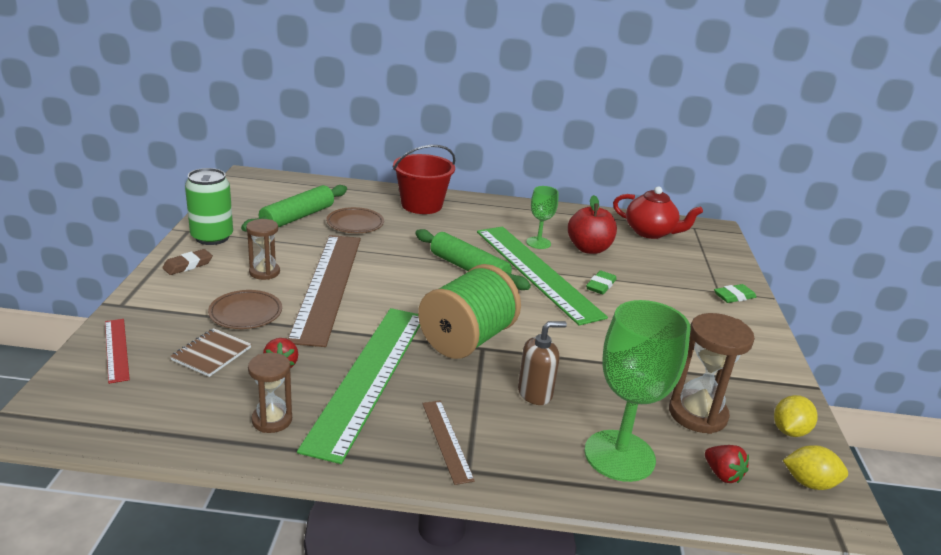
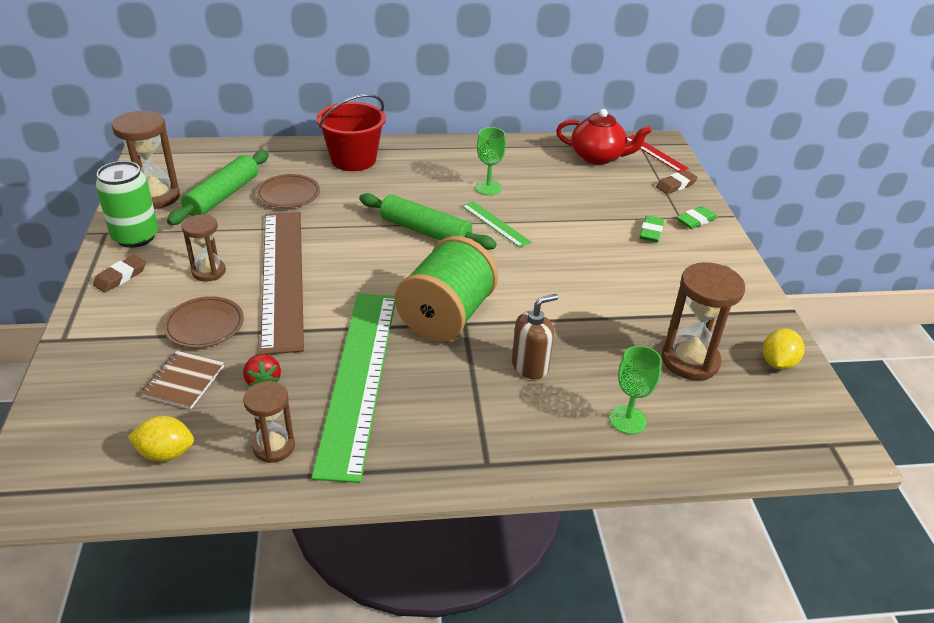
camera: 10 degrees left, 10 degrees up
red ruler [105,319,130,384] -> red ruler moved to [627,135,689,172]
brown ruler [422,400,475,485] -> none
green ruler [477,227,608,326] -> green ruler [462,201,531,248], size x0.44
red apple [568,195,617,254] -> none
green goblet [584,300,691,482] -> green goblet [609,346,662,434], size x0.53
green eraser [586,271,617,294] -> green eraser moved to [639,215,664,242]
red strawberry [705,445,749,483] -> none
yellow lemon [783,445,848,490] -> yellow lemon moved to [128,416,194,462]
none -> brown hourglass [112,111,180,209]
none -> brown eraser [656,170,698,194]

